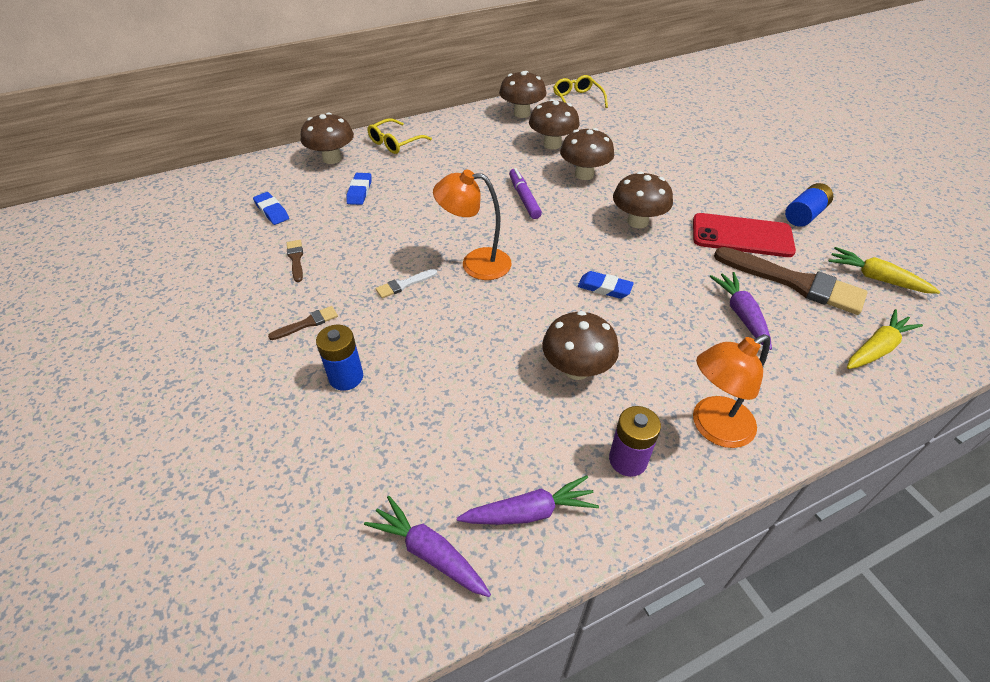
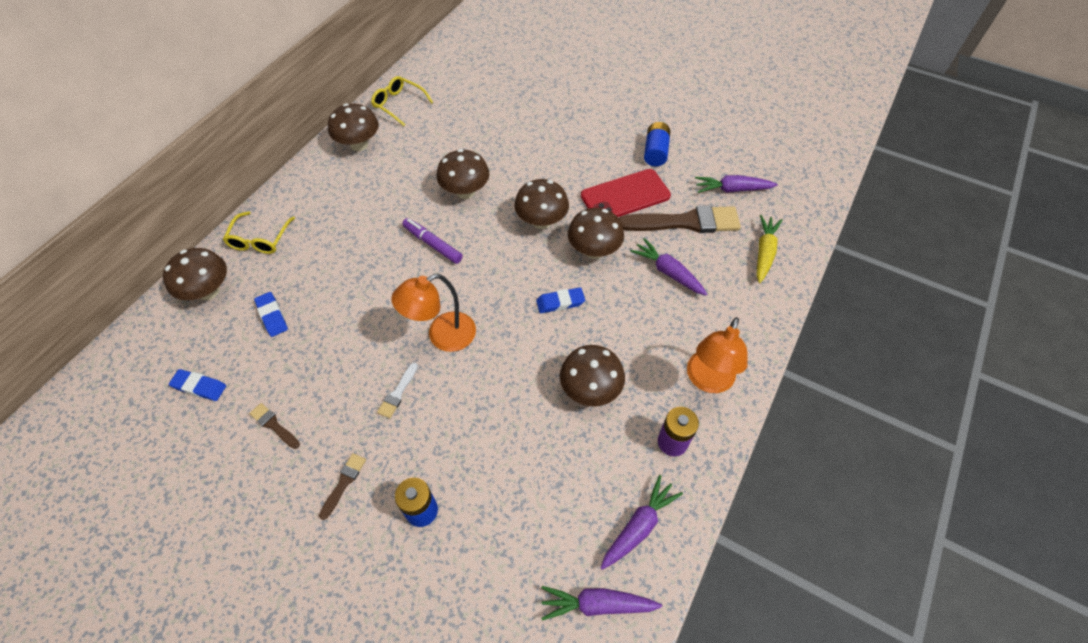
camera: 35 degrees left, 10 degrees up
brown mushroom [529,99,580,149] -> brown mushroom moved to [568,208,624,259]
yellow carrot [829,247,940,294] -> purple carrot [695,175,778,193]

